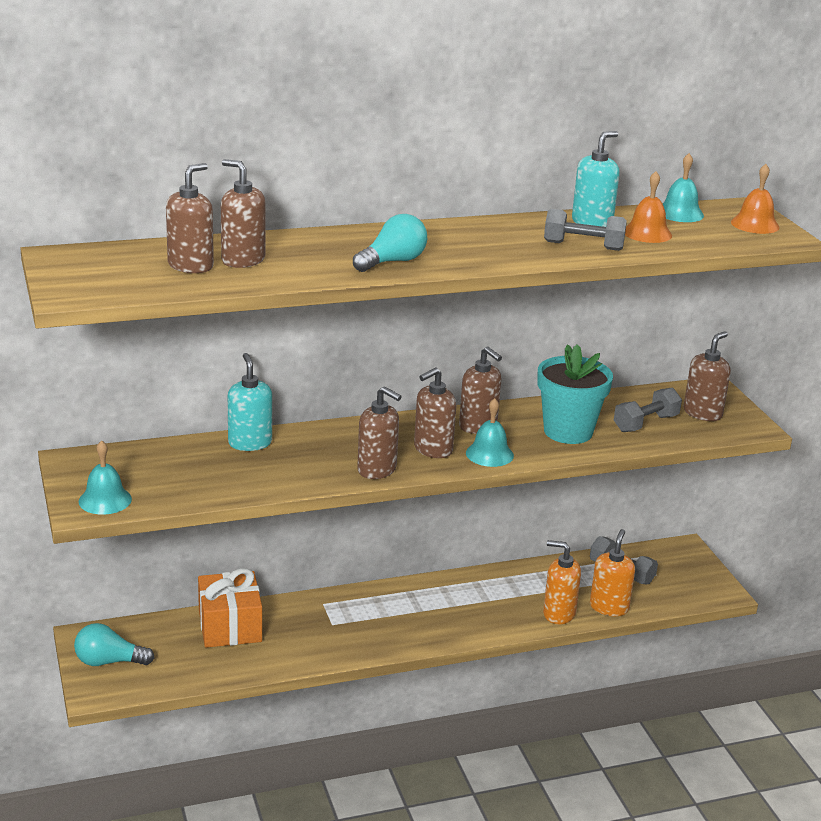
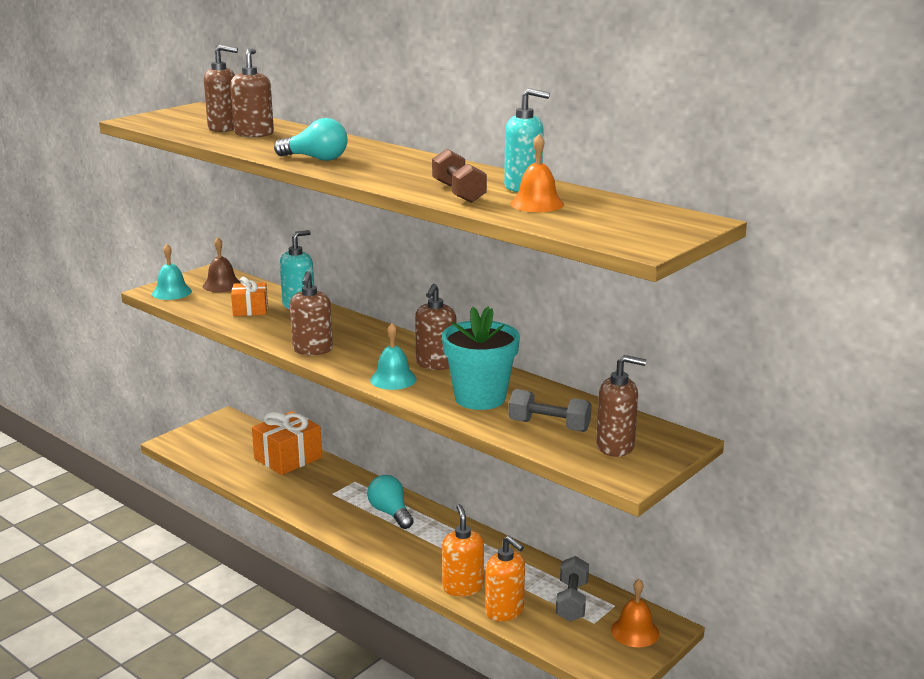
camera: 60 degrees right, 5 degrees down
turquoise light bulb [74,623,154,666] -> turquoise light bulb moved to [367,475,414,529]
brown soap dispenser [414,368,456,458] -> none
grey dumbbell [544,209,627,251] -> brown dumbbell [432,149,487,203]
orange soap dispenser [590,529,635,616] -> orange soap dispenser turned 60 degrees clockwise [485,536,525,622]
turquoise bell [663,153,704,222] -> none
orange bell [731,164,779,234] -> orange bell moved to [611,579,659,647]
none -> brown bell [203,237,241,292]
none -> orange gift [231,277,268,316]

